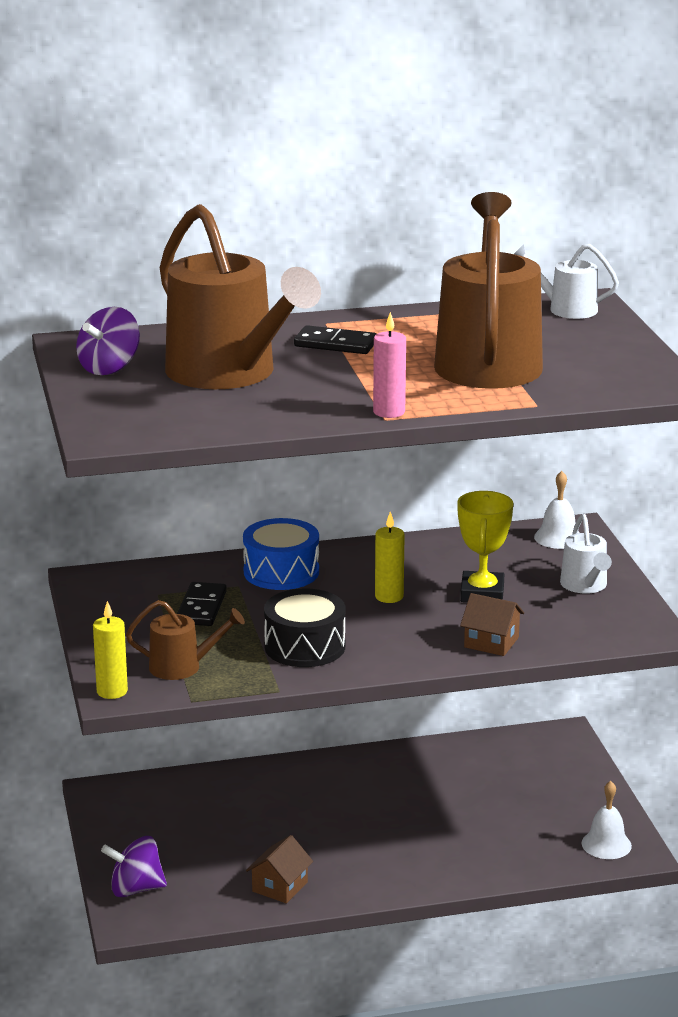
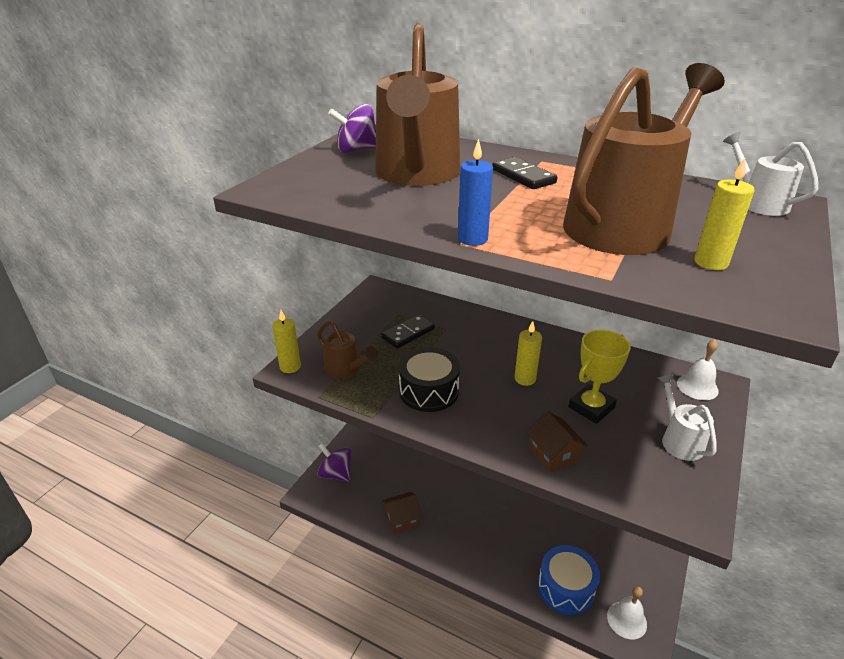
camera: 40 degrees right, 10 degrees up
blue drum [243,518,319,590] -> blue drum moved to [538,545,600,615]
pink candle [373,312,406,418] -> blue candle [458,139,493,246]
white watering can [560,514,612,594] -> white watering can turned 135 degrees clockwise [658,374,717,461]
none -> yellow candle [694,158,755,270]

